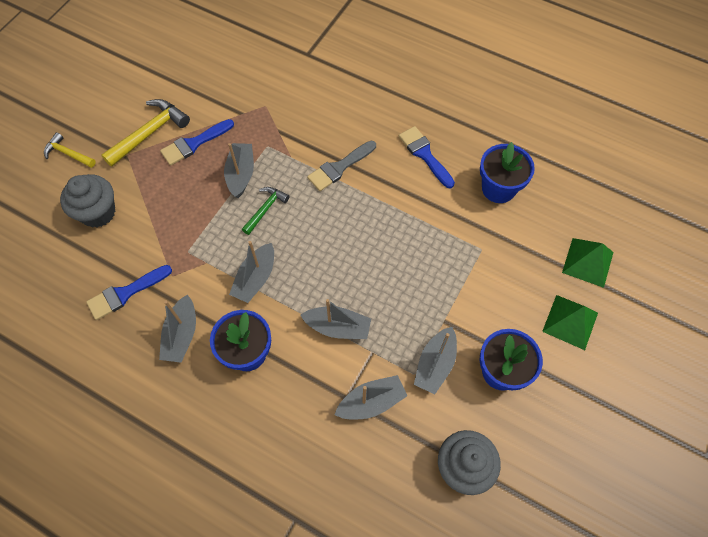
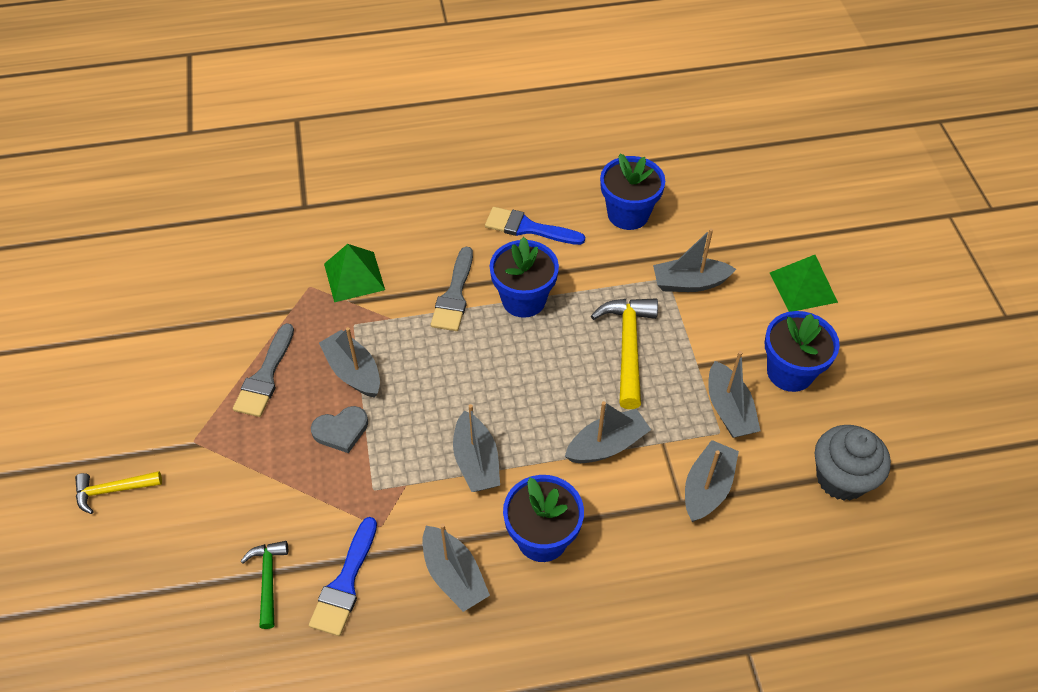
camera: 40 degrees left, 10 degrees down
grey cupcake [60,174,116,228] -> none
yellow hammer [101,99,190,167] -> yellow hammer moved to [591,299,658,409]
blue brush [160,119,234,166] -> grey brush [233,323,294,417]
green hammer [242,187,289,235] -> green hammer moved to [241,541,288,629]
green pyramid [562,238,614,288] -> green pyramid moved to [324,244,385,302]
none -> grey heart [311,406,368,453]
none -> blue flower pot [490,237,559,318]
none -> grey boat [653,228,736,292]

